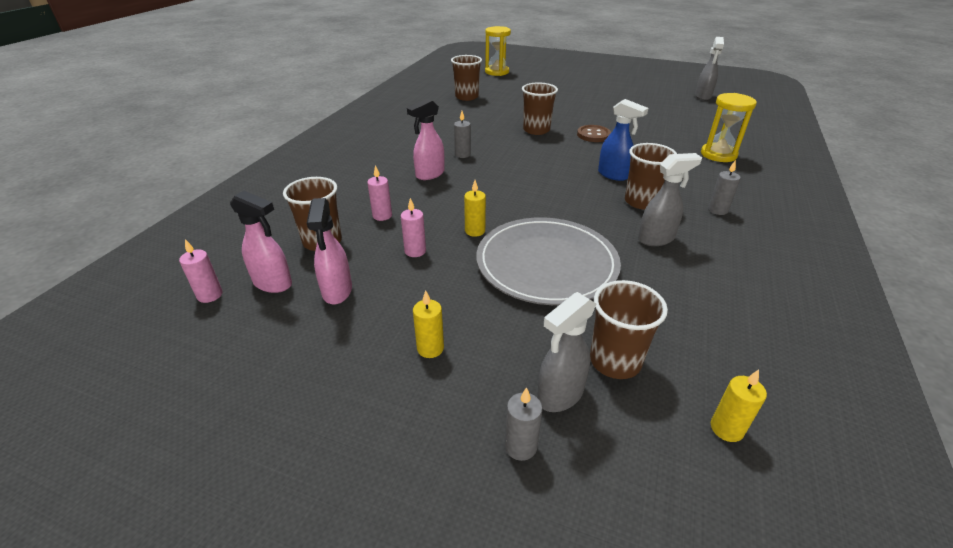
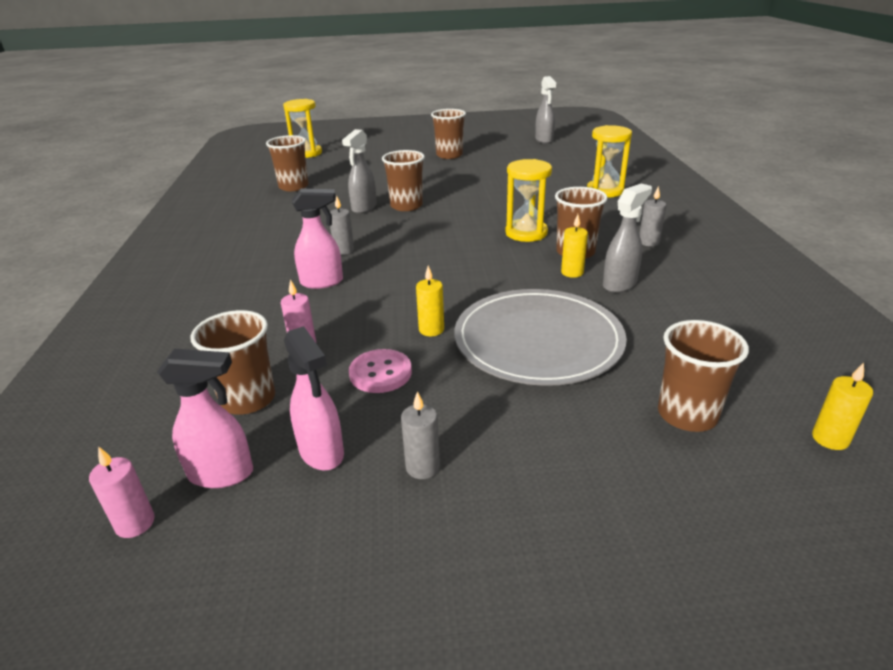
camera: 25 degrees left, 5 degrees down
pink candle [401,198,426,257] -> pink button [349,349,412,393]
pink spray bottle [407,99,444,180] -> pink spray bottle turned 120 degrees counterclockwise [292,188,343,289]
yellow candle [413,290,444,358] -> yellow candle moved to [561,214,588,278]
grey candle [505,387,543,461] -> grey candle moved to [401,391,440,479]
grey spray bottle [537,292,596,412] -> grey spray bottle moved to [342,129,377,214]
brown button [577,125,611,142] -> none
blue spray bottle [598,99,648,181] -> yellow hourglass [505,159,552,242]
none -> brown cup [431,109,466,159]

